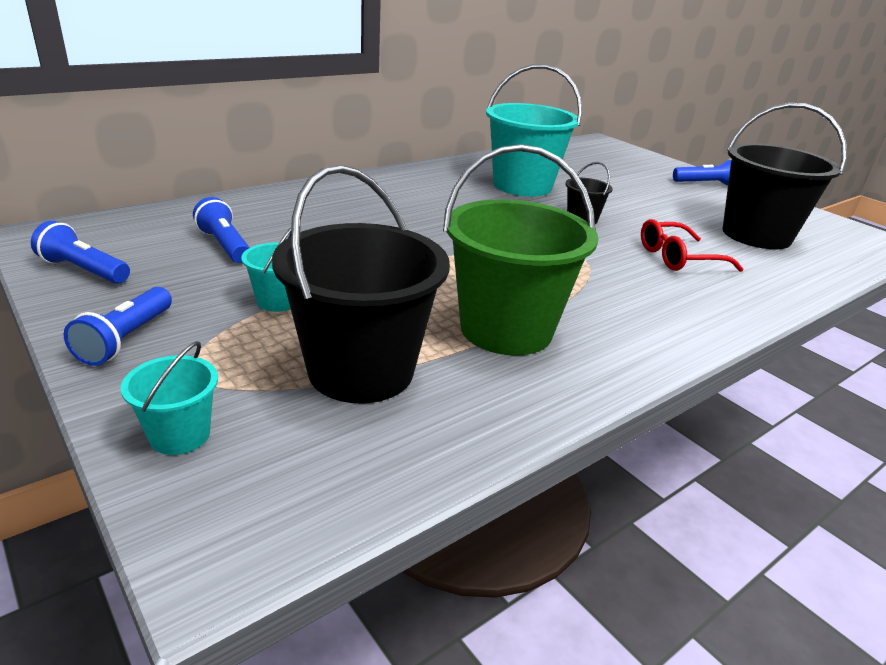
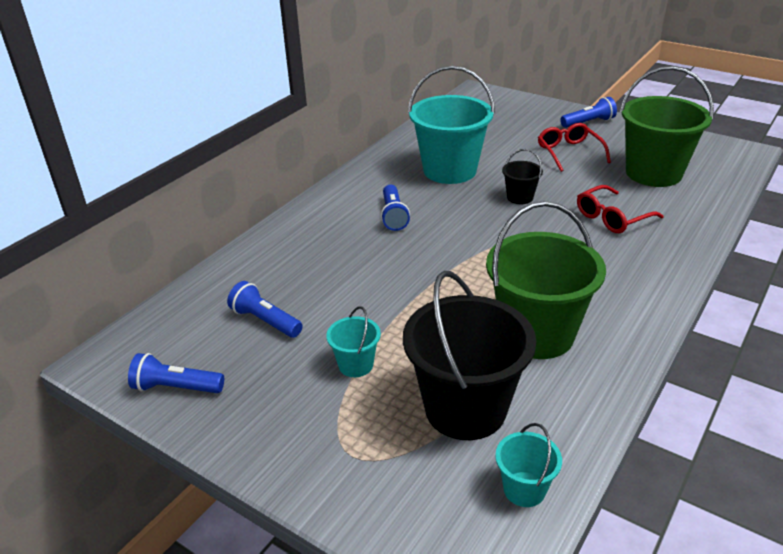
camera: 15 degrees left, 5 degrees up
blue flashlight [64,287,172,366] -> blue flashlight moved to [381,185,410,231]
turquoise bucket [121,341,218,455] -> turquoise bucket moved to [495,423,562,507]
black bucket [723,103,847,249] -> green bucket [620,66,714,187]
none -> red glasses [538,123,611,172]

